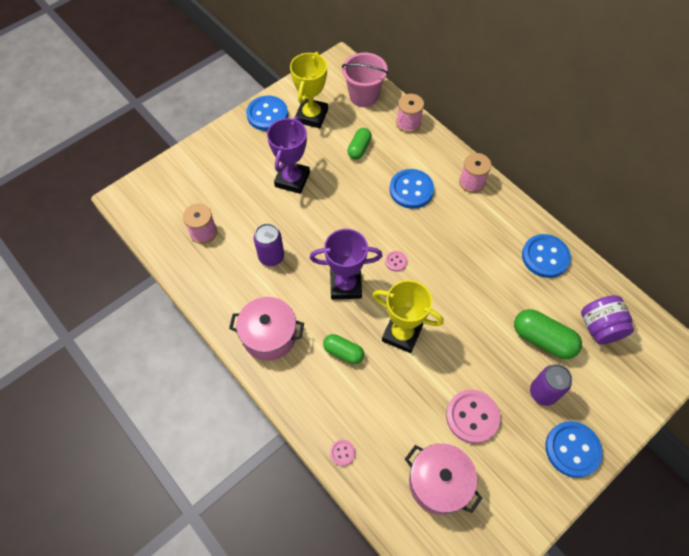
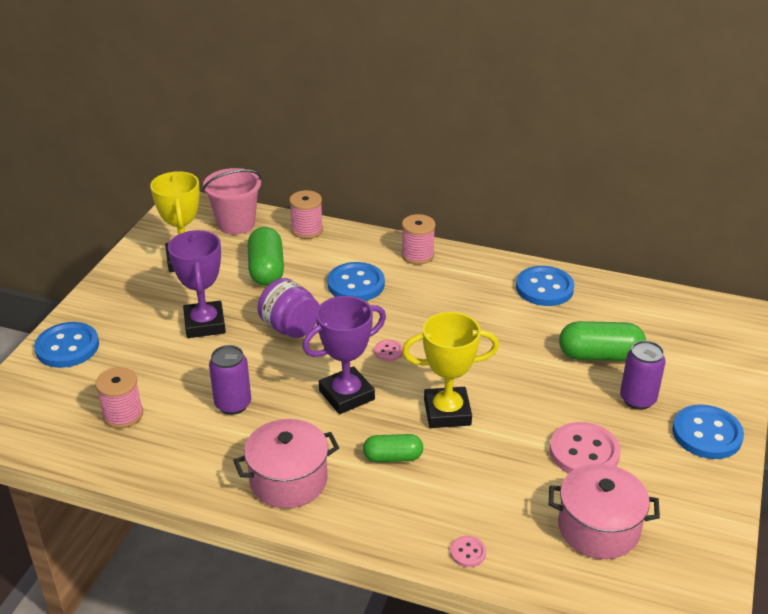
camera: 30 degrees left, 25 degrees down
blue button [246,96,288,131] -> blue button moved to [34,322,99,368]
green capsule [347,128,372,159] -> green capsule [248,227,284,286], size x1.58
purple jar [581,295,634,344] -> purple jar moved to [258,278,320,338]

